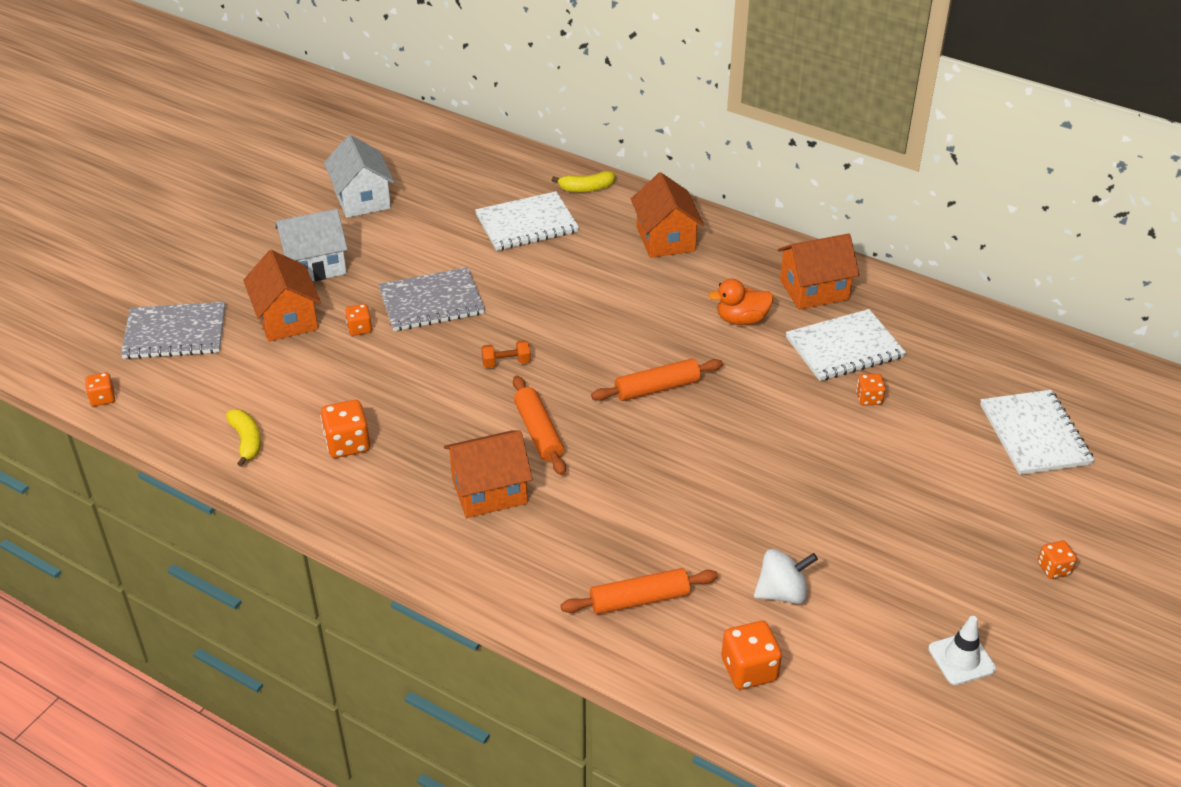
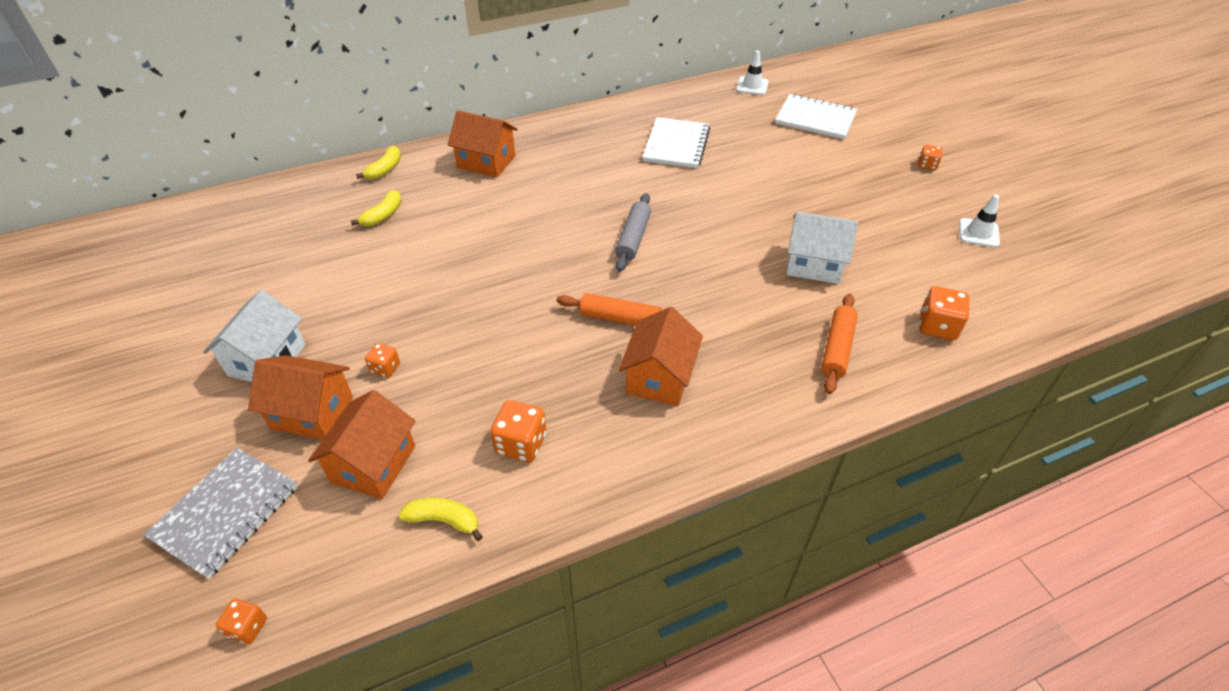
camera: 55 degrees left, 5 degrees up
white house [324,135,395,218] -> white house moved to [786,212,859,284]
grey notebook [378,267,485,331] -> none
white notebook [475,191,579,251] -> yellow banana [351,190,402,226]
orange dumbbell [481,340,531,368] -> none
orange rolling pin [591,358,723,401] -> grey rolling pin [615,193,651,272]
orange duck [709,279,773,325] -> none
white spinning top [754,549,818,604] -> none
orange house [777,233,859,310] -> orange house moved to [308,390,416,499]
orange dice [856,374,886,406] -> none
none -> white traffic cone [736,50,769,95]

